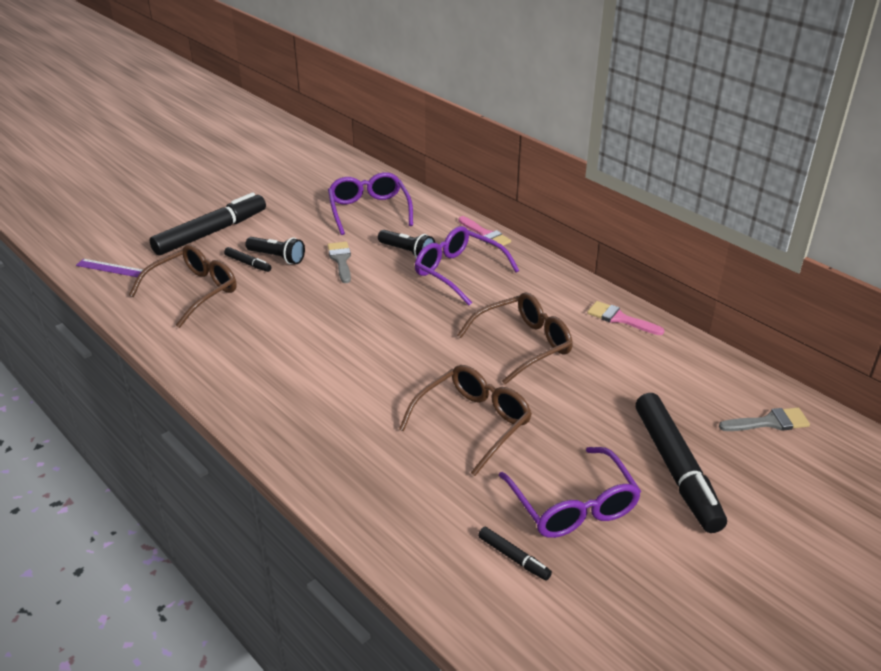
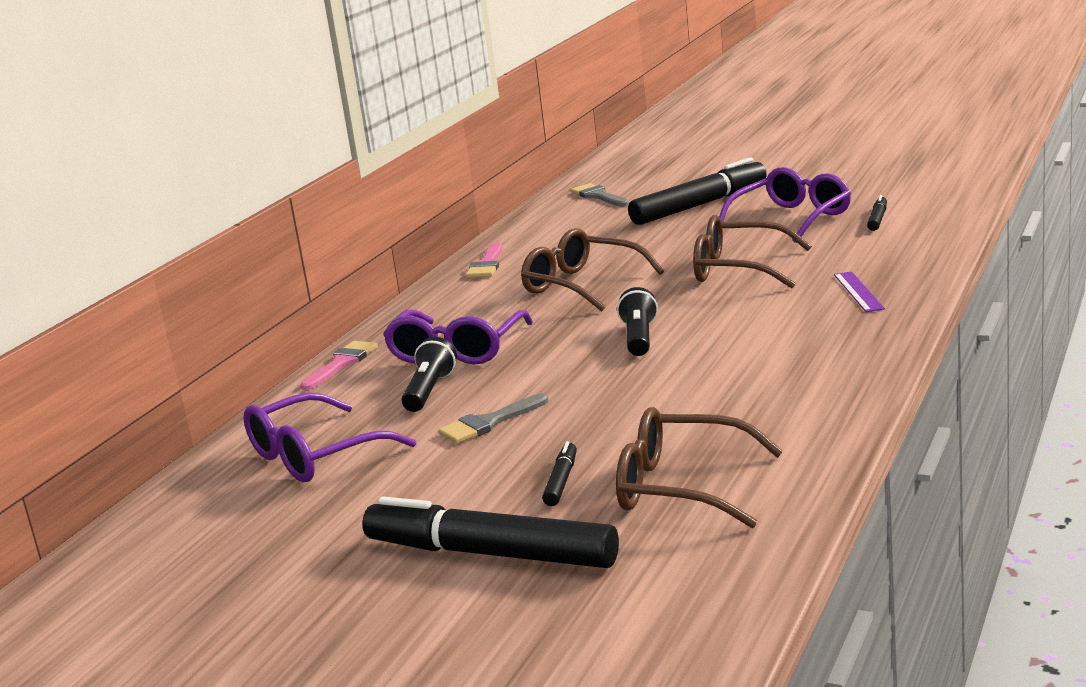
camera: 110 degrees left, 15 degrees down
purple ruler [76,259,143,277] -> purple ruler moved to [834,271,885,312]
black flashlight [245,237,305,264] -> black flashlight moved to [617,287,658,356]

